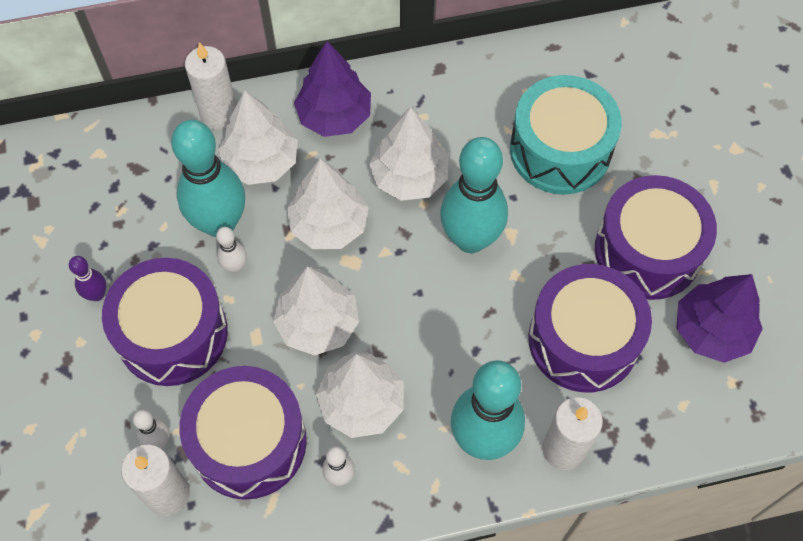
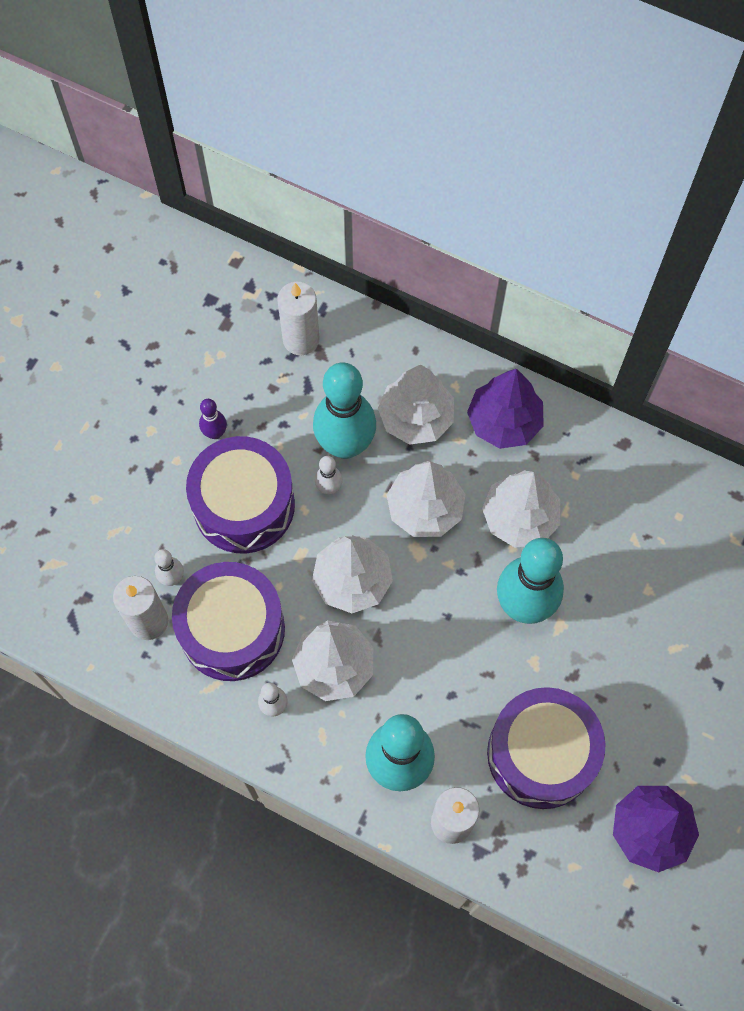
camera: 40 degrees right, 5 degrees up
white candle [185,42,237,130] -> white candle moved to [277,282,319,355]
turquoise drum [510,75,622,195] -> none
purple drum [595,175,717,300] -> none

